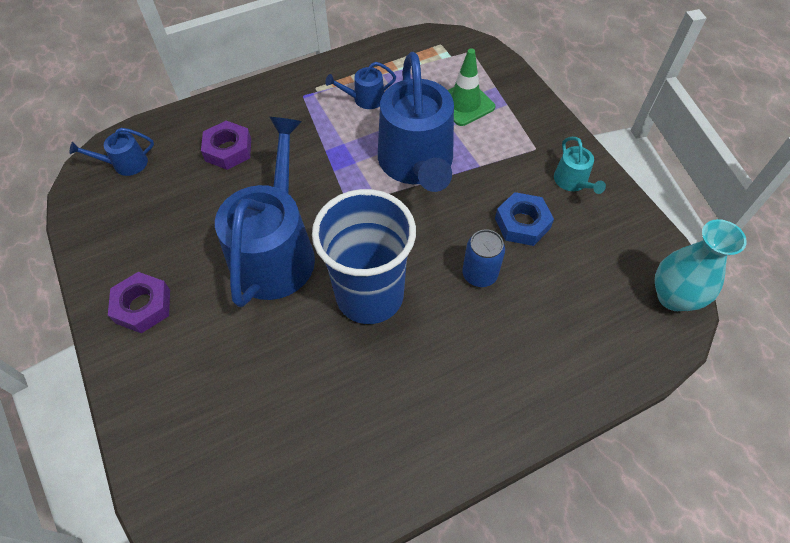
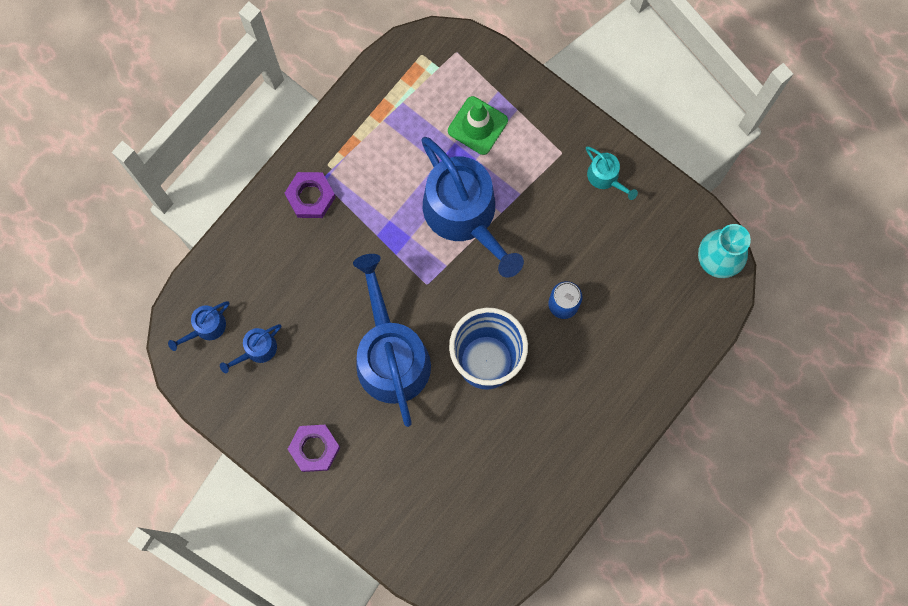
camera: 25 degrees left, 20 degrees up
purple nut [201,121,251,170] -> purple nut moved to [285,172,336,218]
blue watering can [325,62,396,109] -> blue watering can moved to [220,324,281,373]
blue nut [495,192,554,246] -> none

